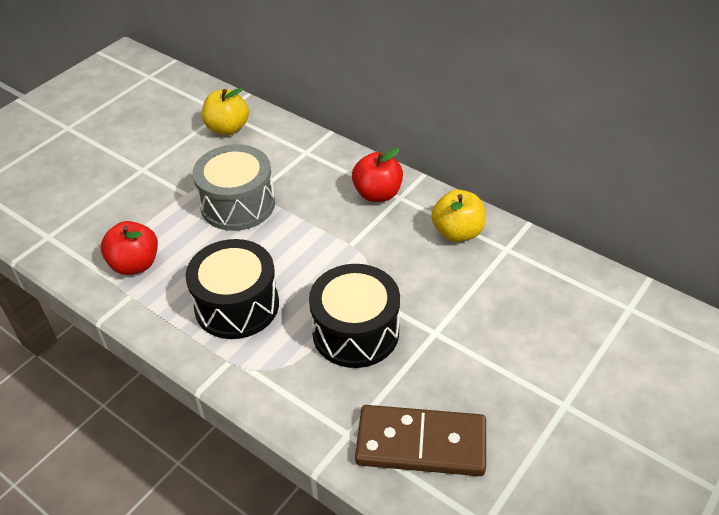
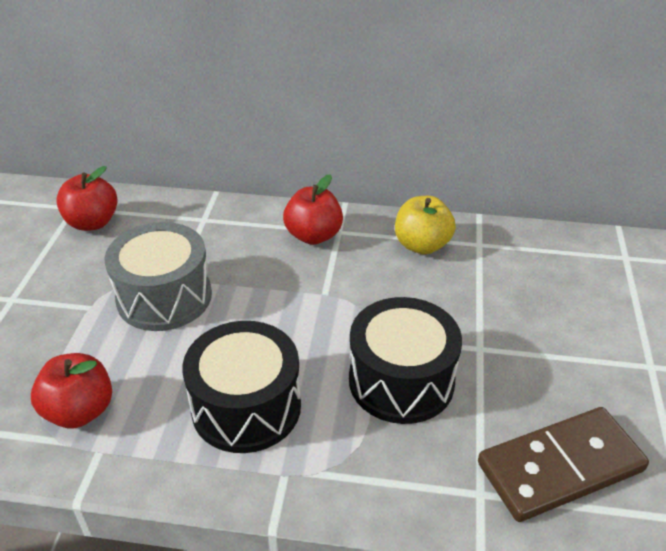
camera: 30 degrees left, 5 degrees down
yellow apple [202,88,249,135] -> red apple [56,166,118,231]

